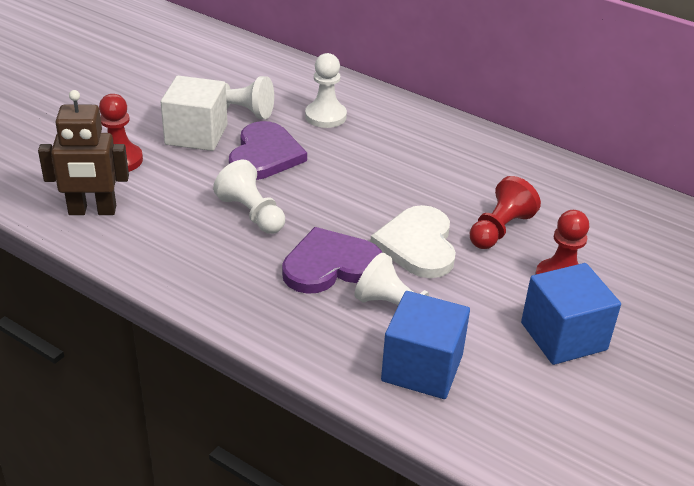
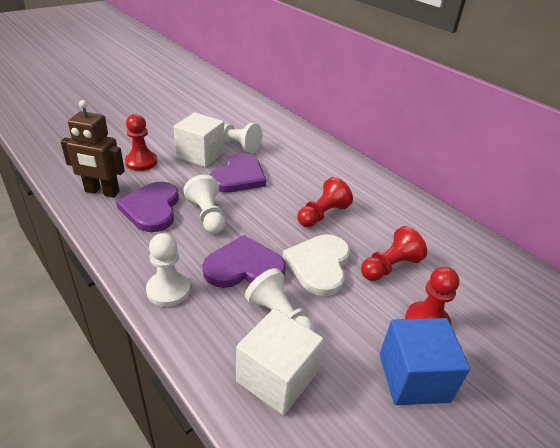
camera: 15 degrees right, 0 degrees up
white pawn [305,53,347,128] -> white pawn moved to [146,233,190,307]
blue cube [381,291,470,399] -> white cube [236,308,324,415]
none -> purple heart [116,182,179,232]
none -> red pawn [297,177,353,227]

